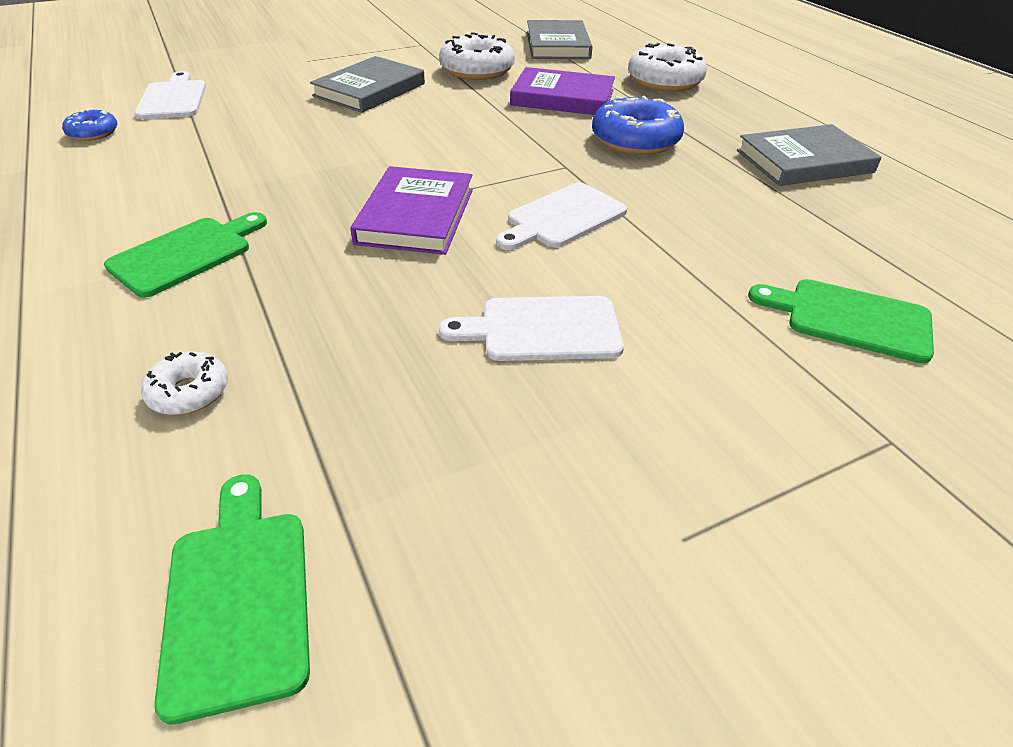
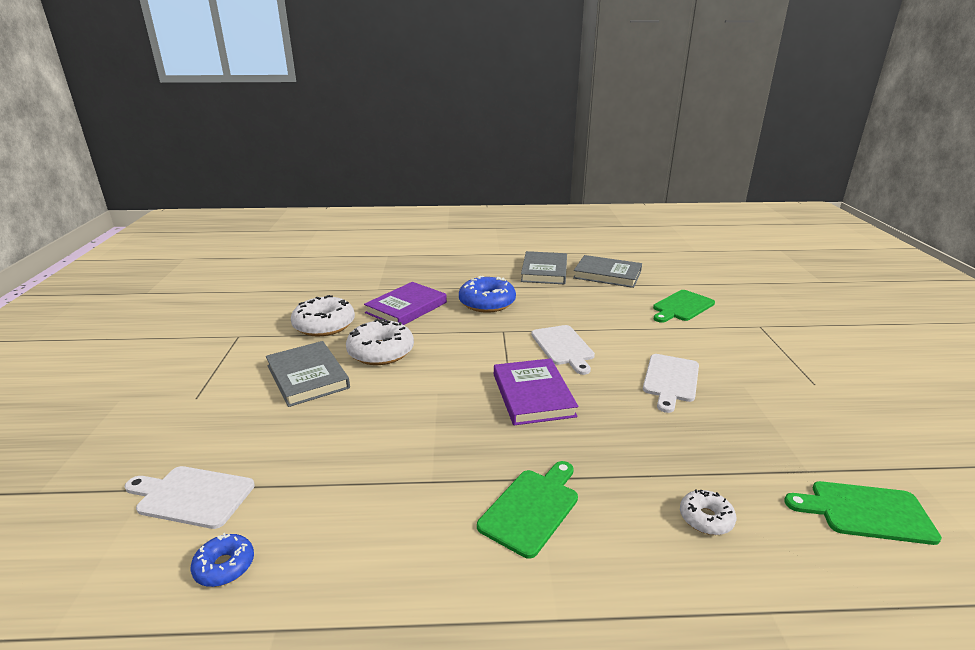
camera: 65 degrees left, 15 degrees down
green cutting board [104,212,267,298] -> green cutting board turned 60 degrees clockwise [477,461,578,559]
purple book [350,166,473,255] -> purple book turned 45 degrees clockwise [494,358,578,425]
grey book [527,20,592,59] -> grey book moved to [573,255,642,288]
white donut [628,43,707,92] -> white donut moved to [346,319,414,365]

